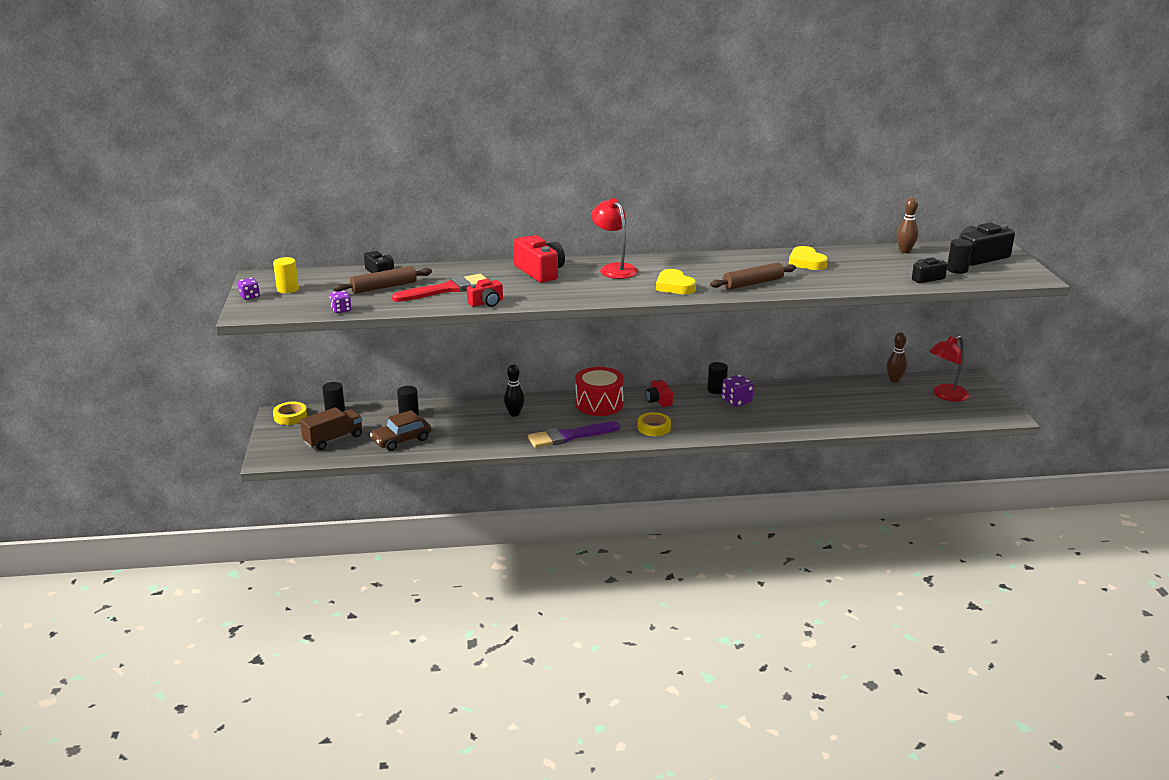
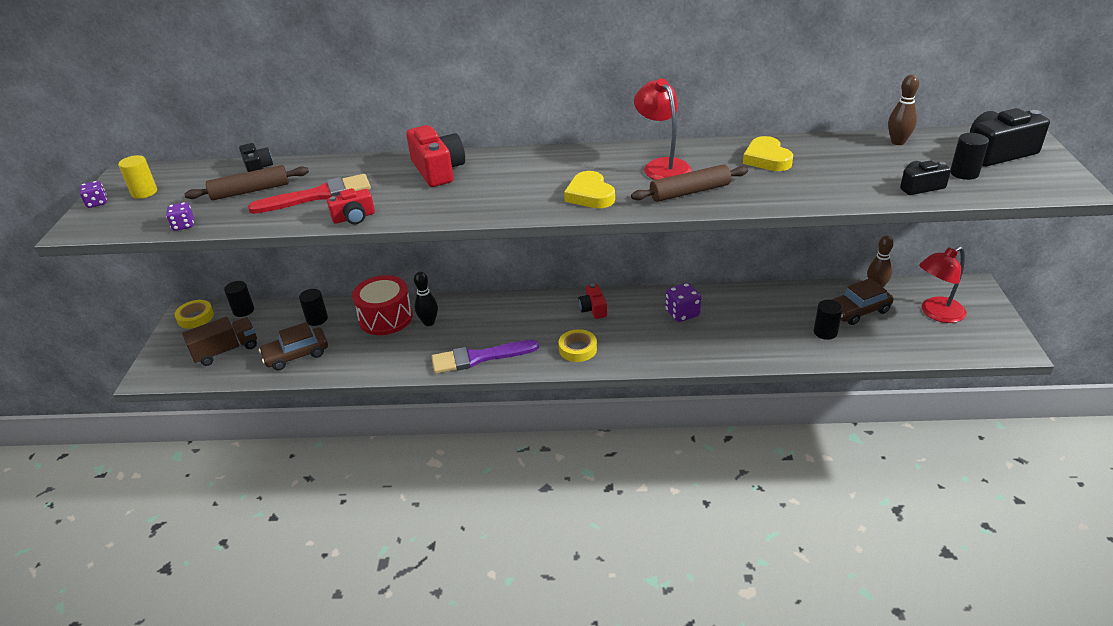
camera: 10 degrees right, 10 degrees up
red drum [575,367,624,416] -> red drum moved to [352,275,413,335]
red lamp [591,198,638,279] -> red lamp moved to [634,78,691,180]
black cylinder [707,362,728,394] -> black cylinder moved to [814,300,843,340]
none -> brown car [831,278,894,325]

